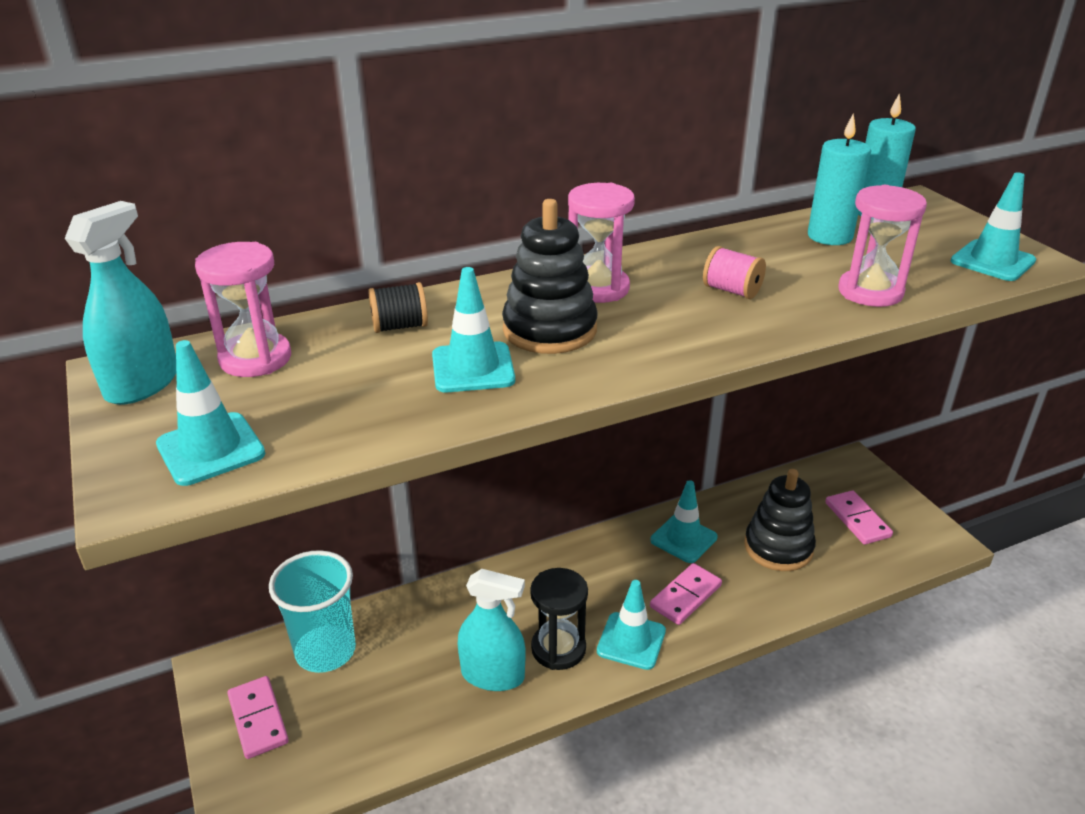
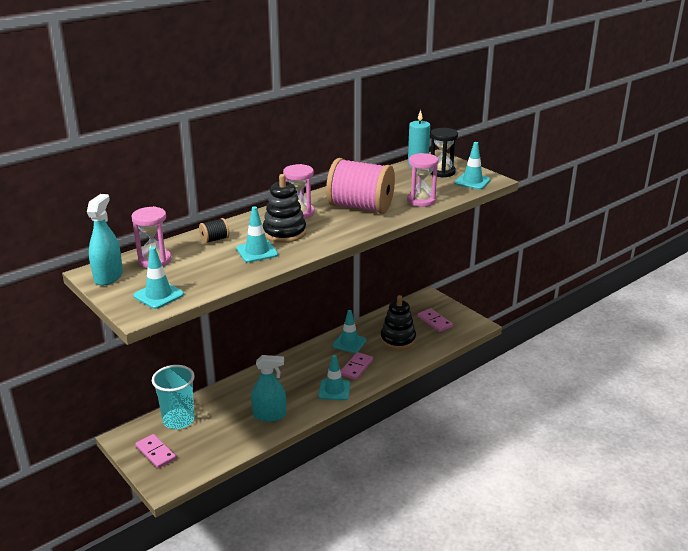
camera: 15 degrees left, 5 degrees down
black hourglass [530,568,588,670] -> black hourglass moved to [431,128,458,178]
pink spool [703,246,766,299] -> pink spool [326,158,395,214], size x2.48
turquoise candle [808,114,871,245] -> none

